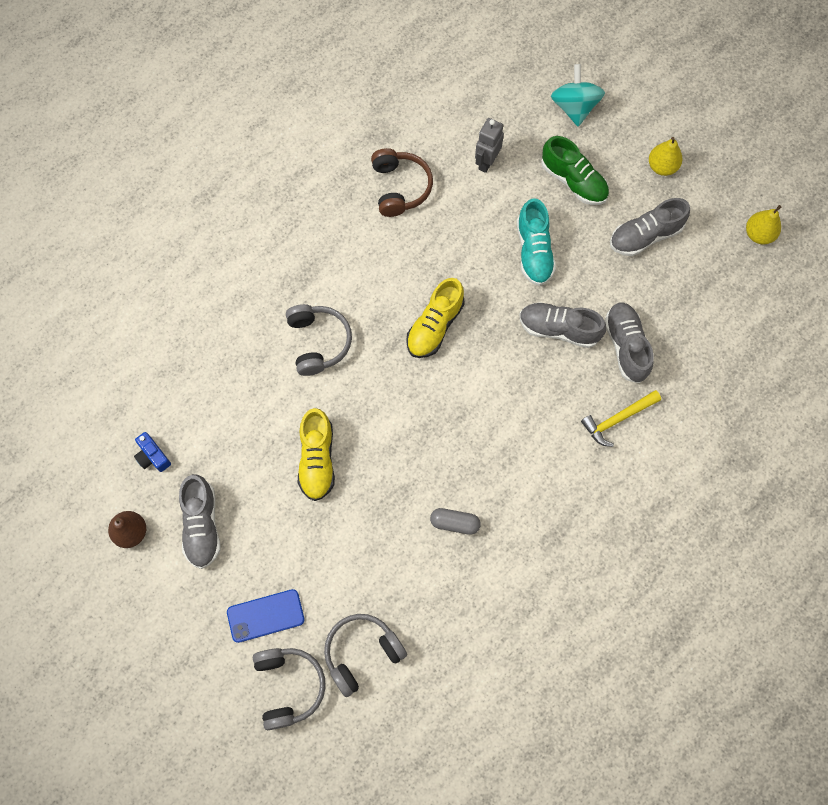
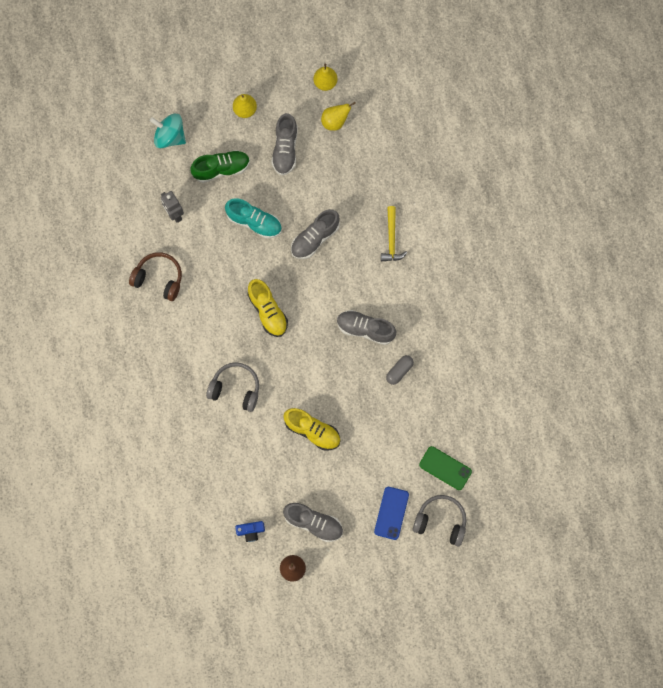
camera: 60 degrees left, 5 degrees up
grey headphones [324,614,407,697] -> green phone [419,446,472,490]
grey shoe [605,302,654,383] -> grey shoe moved to [337,310,396,345]
none -> yellow pear [321,102,356,131]

